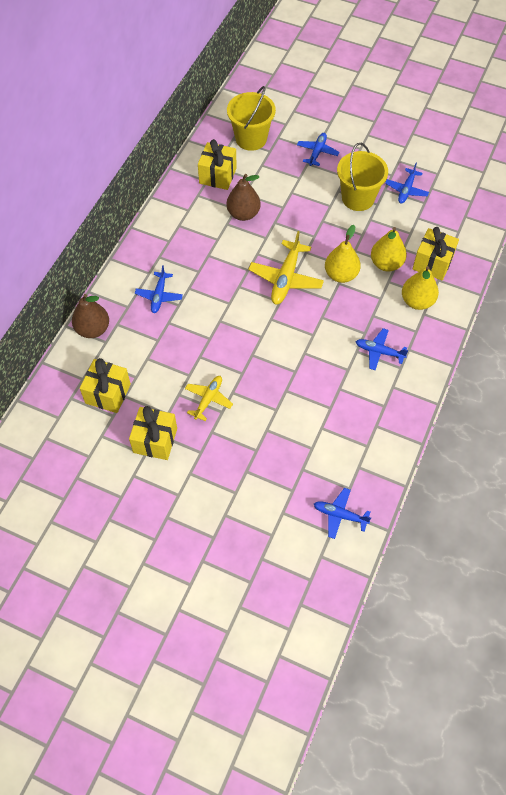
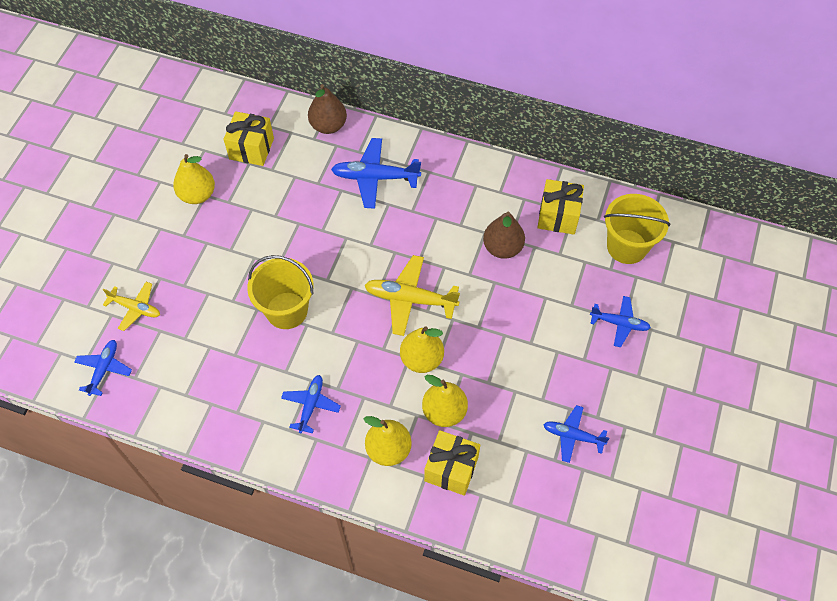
camera: 85 degrees right, 0 degrees up
yellow gift [129,406,177,460] -> yellow pear [173,154,215,204]
blue plane [135,265,183,313] -> blue plane [331,138,421,209], size x1.60
yellow plane [185,376,233,421] -> yellow plane moved to [103,282,160,331]
yellow bucket [337,143,388,211] -> yellow bucket moved to [247,255,314,329]

